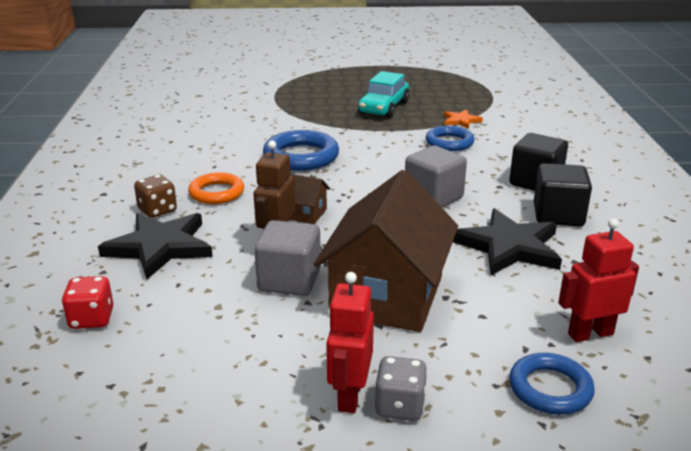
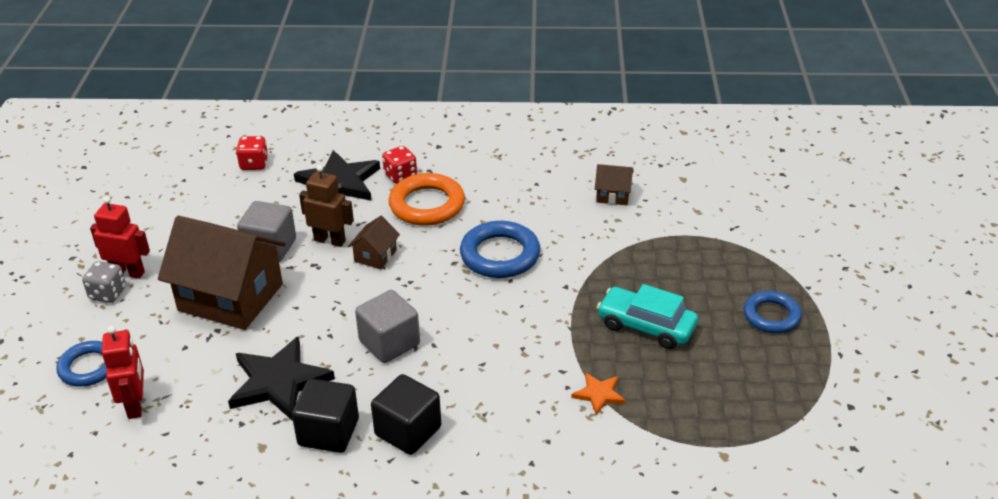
camera: 95 degrees right, 10 degrees up
brown dice [134,175,177,218] -> red dice [382,146,417,184]
orange ring [188,173,244,204] -> orange ring [388,173,465,226], size x1.50
blue ring [426,126,474,151] -> blue ring moved to [743,291,802,333]
none -> brown house [595,164,633,205]

